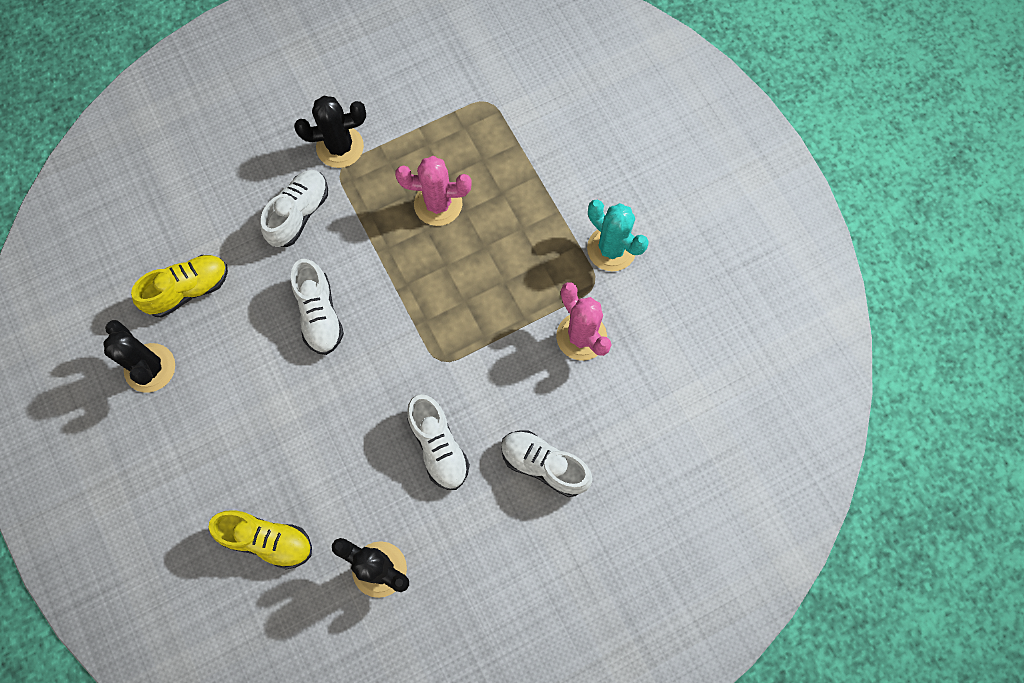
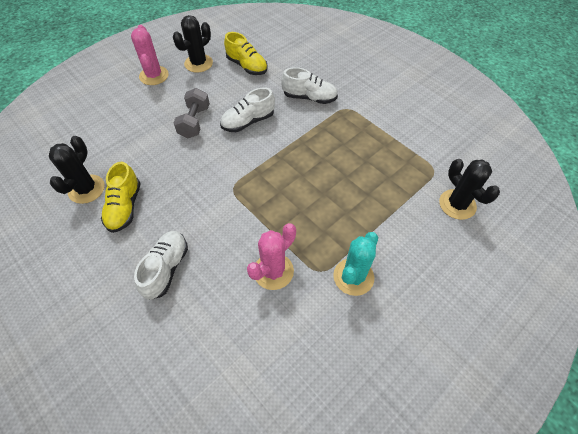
camera: 75 degrees right, 15 degrees down
yellow shoe [208,510,312,569] -> yellow shoe moved to [101,162,141,233]
black cactus [294,96,366,168] -> black cactus moved to [439,159,500,220]
pink cactus [395,156,472,226] -> pink cactus moved to [131,25,169,85]
white shoe [407,394,470,490] -> none
none -> grey dumbbell [174,88,210,138]

